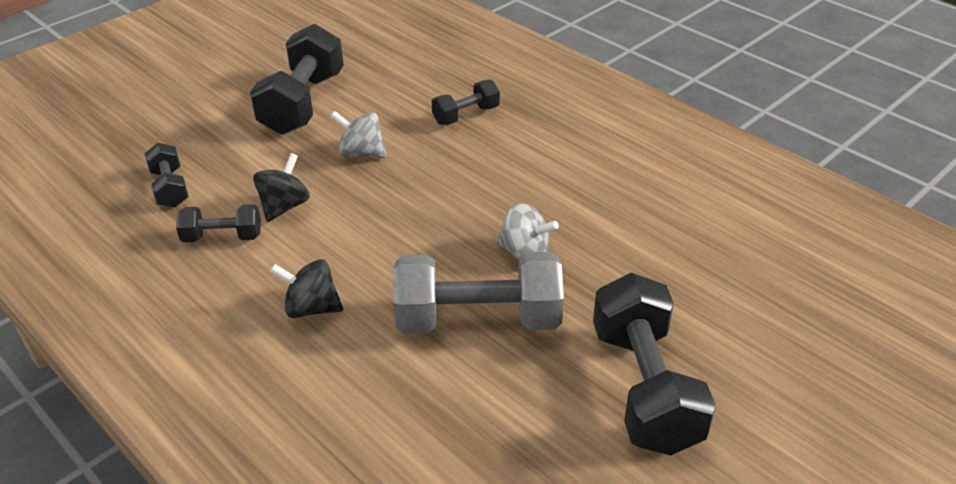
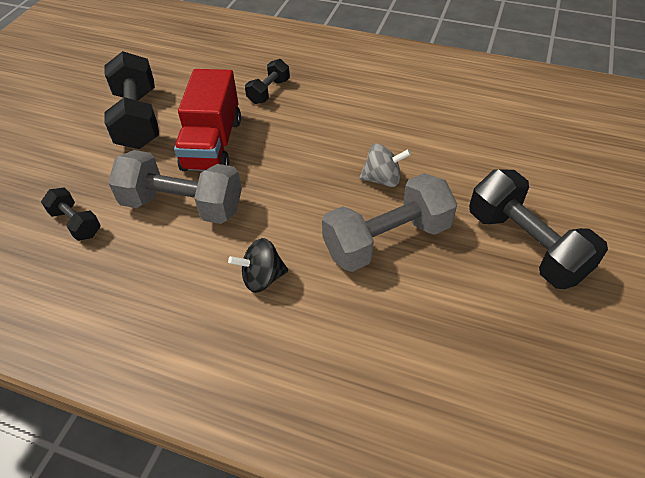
camera: 25 degrees left, 10 degrees up
black dumbbell [176,204,261,243] -> none
black spinning top [253,153,310,222] -> grey dumbbell [108,150,242,224]
grey spinning top [331,111,387,158] -> red truck [174,69,241,171]

